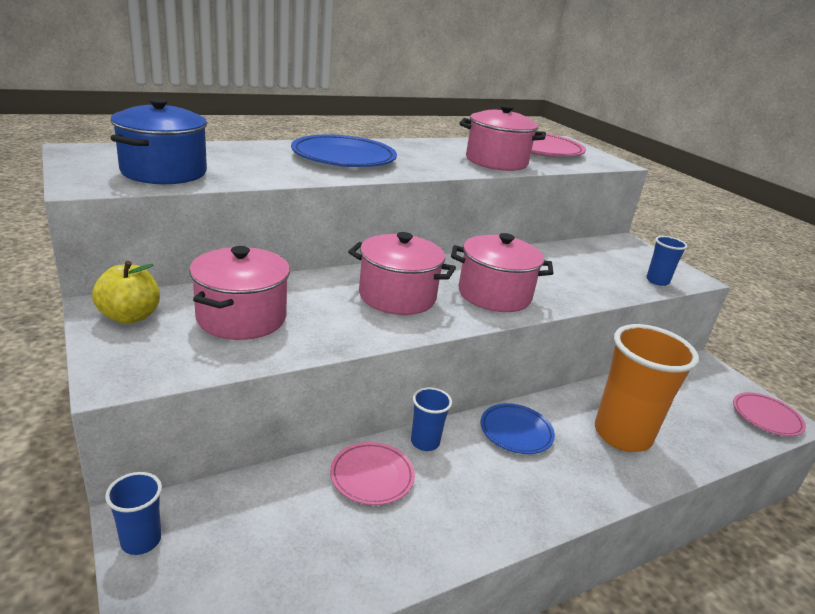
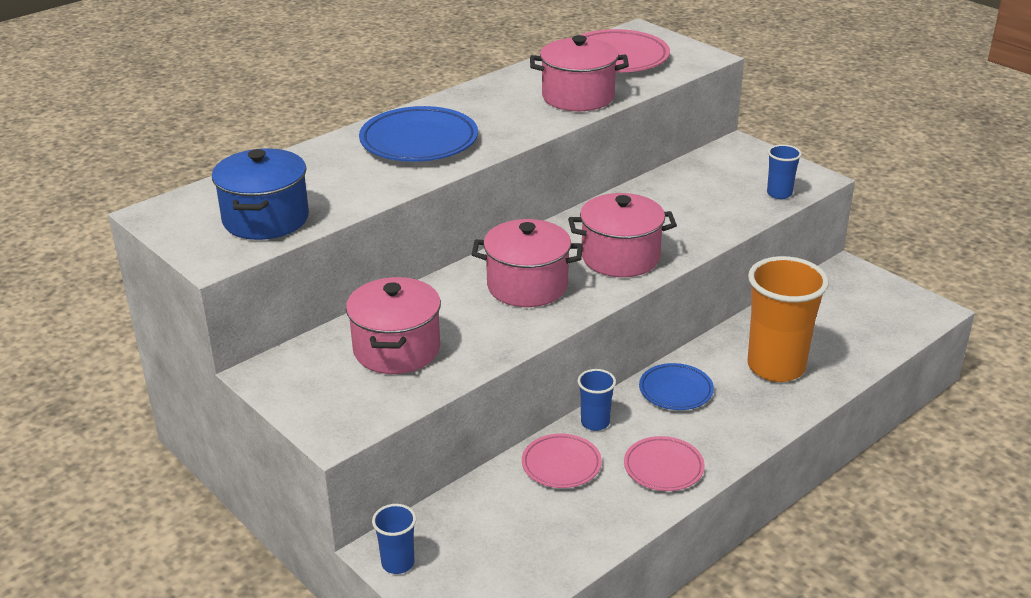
camera: 10 degrees left, 5 degrees up
yellow apple [92,261,160,324] -> none
pink plate [733,392,806,436] -> pink plate moved to [624,436,705,491]

